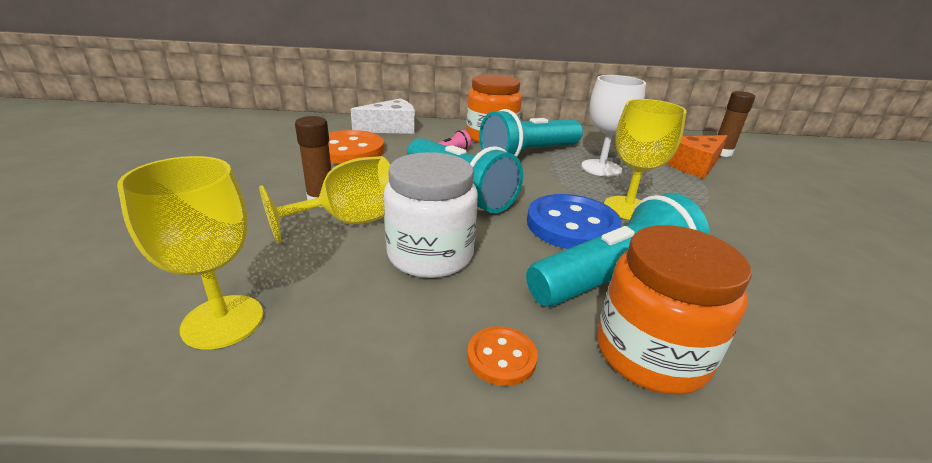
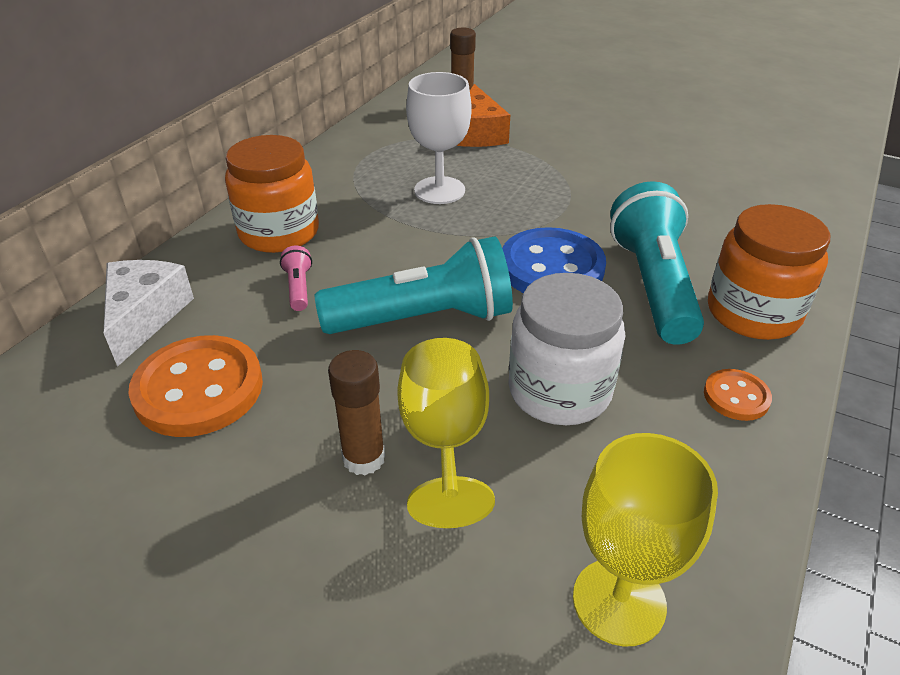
camera: 60 degrees left, 10 degrees up
turquoise flashlight [479,109,583,157] -> none
yellow goblet [604,99,687,220] -> none

